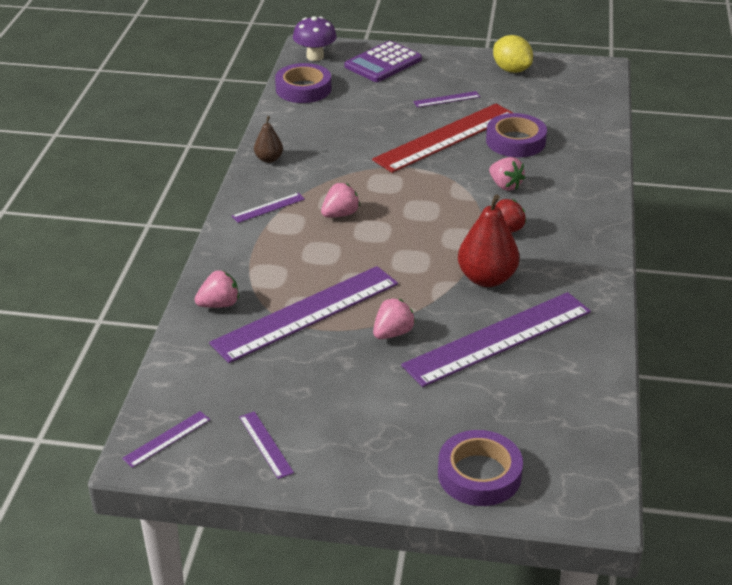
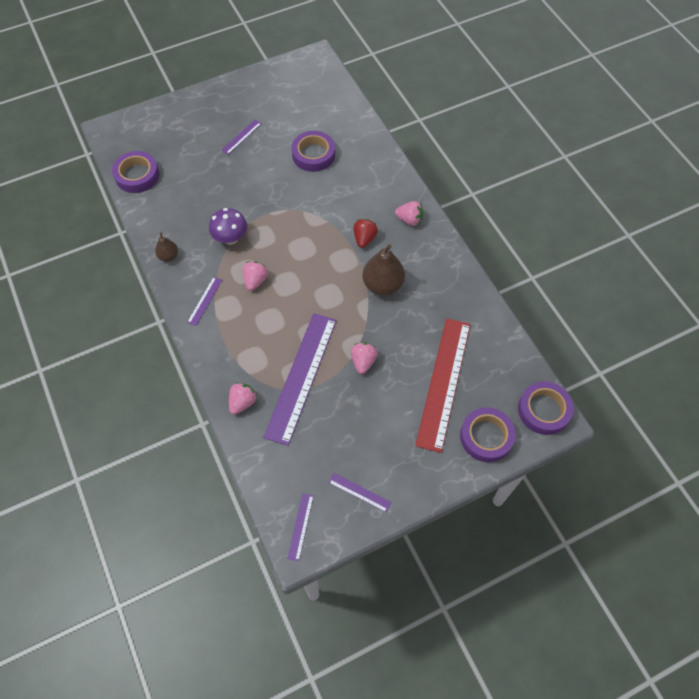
camera: 35 degrees left, 25 degrees up
purple mushroom [293,16,337,61] -> purple mushroom moved to [209,208,247,245]
purple calculator [344,41,422,82] -> none
red ruler [372,104,513,173] -> red ruler moved to [415,318,471,453]
purple ruler [401,292,591,387] -> none
red pear [458,194,520,287] -> brown pear [363,244,405,296]
pink strawberry [489,157,525,191] -> pink strawberry moved to [395,201,423,226]
yellow lemon [493,35,533,73] -> none
none -> purple tape [518,381,574,435]

